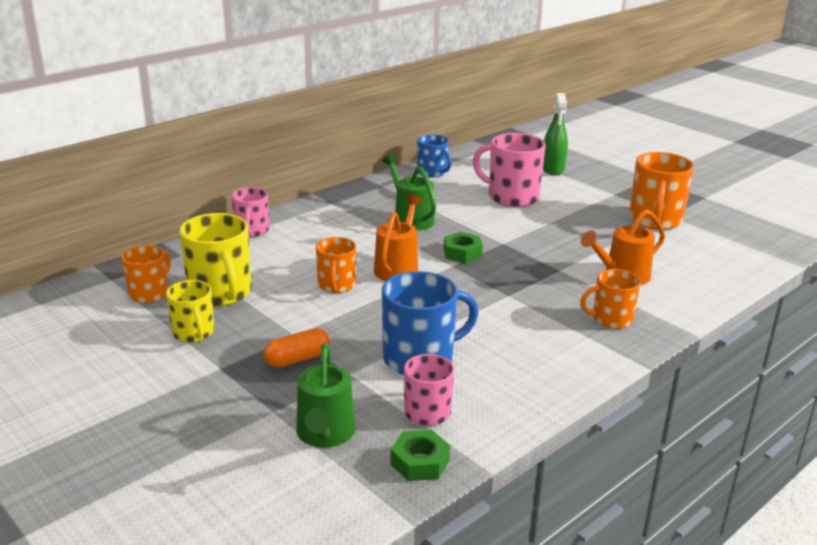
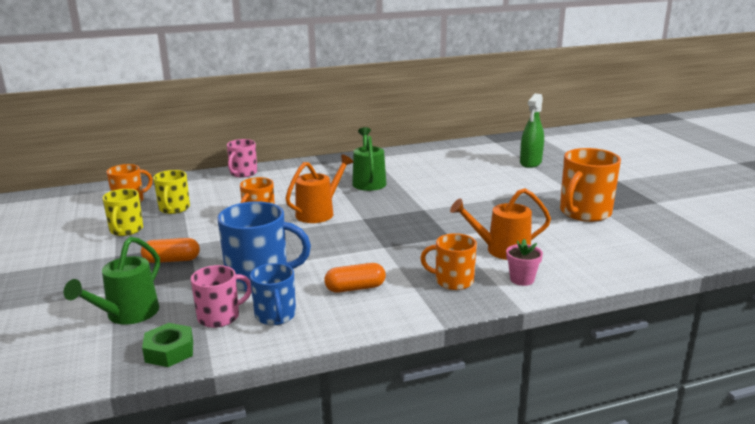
camera: 25 degrees right, 5 degrees down
yellow mug [179,213,251,307] -> yellow mug [153,170,190,214], size x0.62
blue mug [417,135,452,177] -> blue mug moved to [250,263,296,325]
green nut [443,232,483,263] -> none
pink mug [473,133,546,207] -> none
none -> orange capsule [324,263,386,293]
none -> pink flower pot [506,239,543,286]

